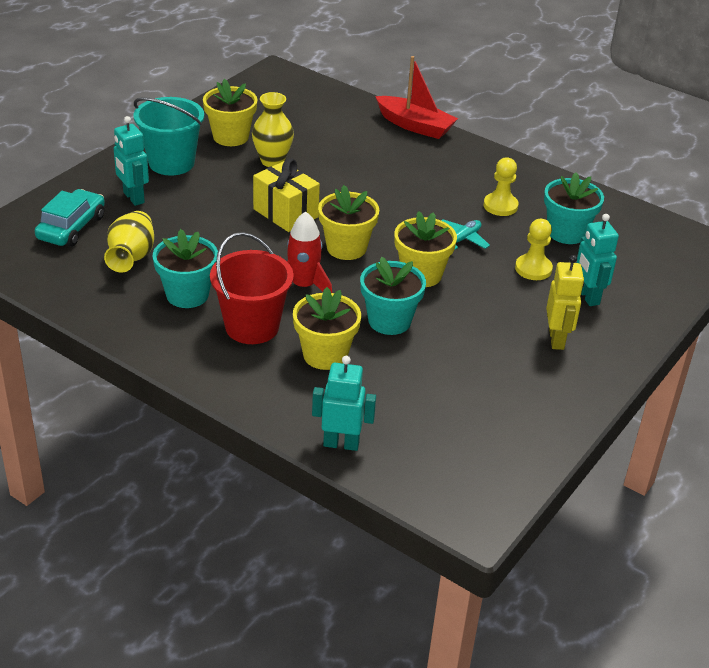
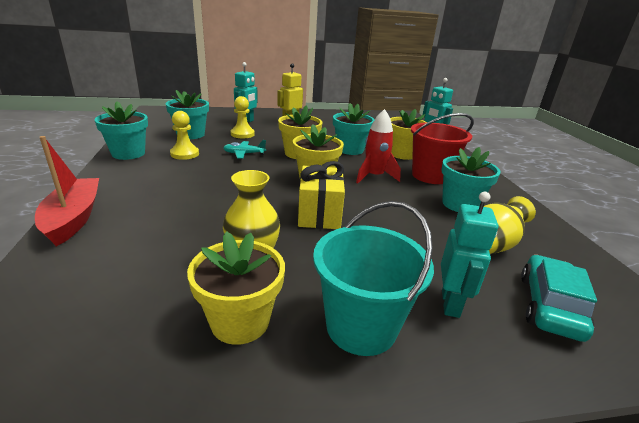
camera: 135 degrees left, 10 degrees down
turquoise car [35,189,105,247] -> turquoise car turned 135 degrees clockwise [521,255,597,342]
none -> turquoise flower pot [94,101,148,160]

